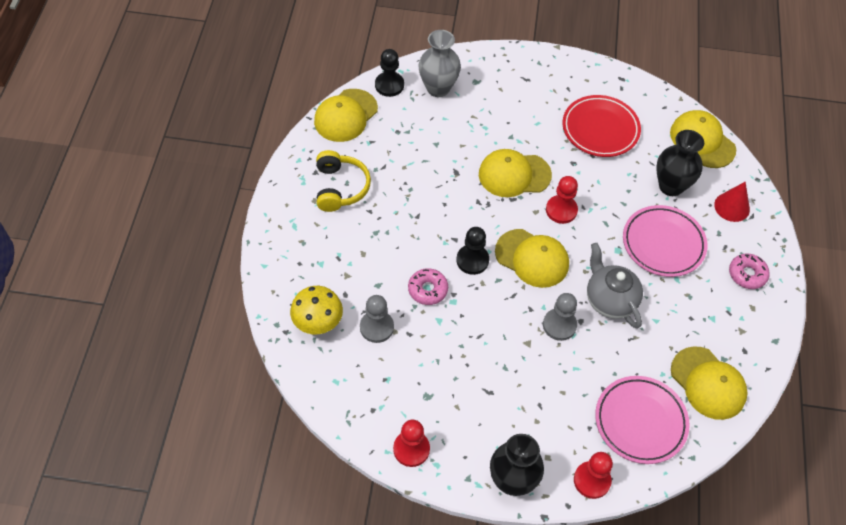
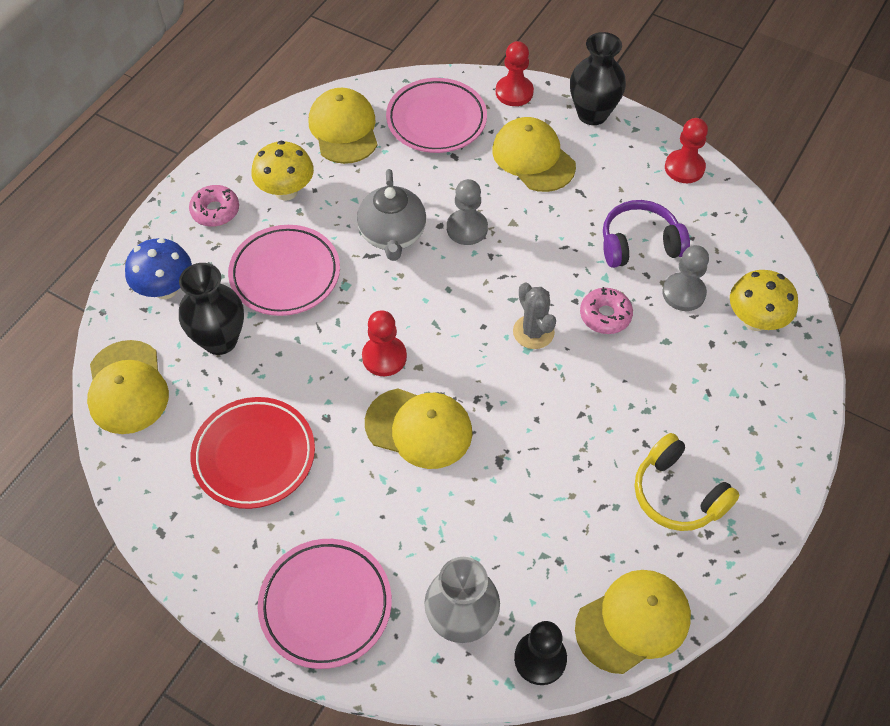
camera: 155 degrees left, 0 degrees up
yellow headphones [316,150,371,212] -> yellow headphones turned 60 degrees counterclockwise [635,433,740,531]
black pawn [456,227,489,275] -> grey cactus [513,282,556,349]
yellow cap [495,229,569,288] -> yellow cap moved to [492,117,576,192]
red cone [714,182,750,222] -> blue mushroom [125,238,192,299]
none -> yellow mushroom [251,141,314,200]
none -> pink plate [258,539,392,669]
none -> purple headphones [603,200,690,268]

